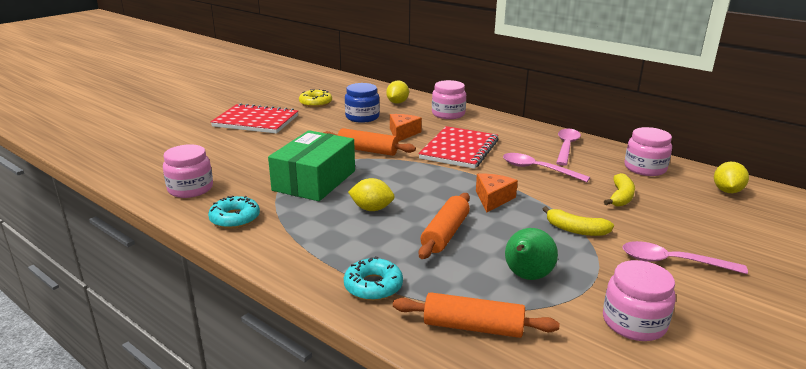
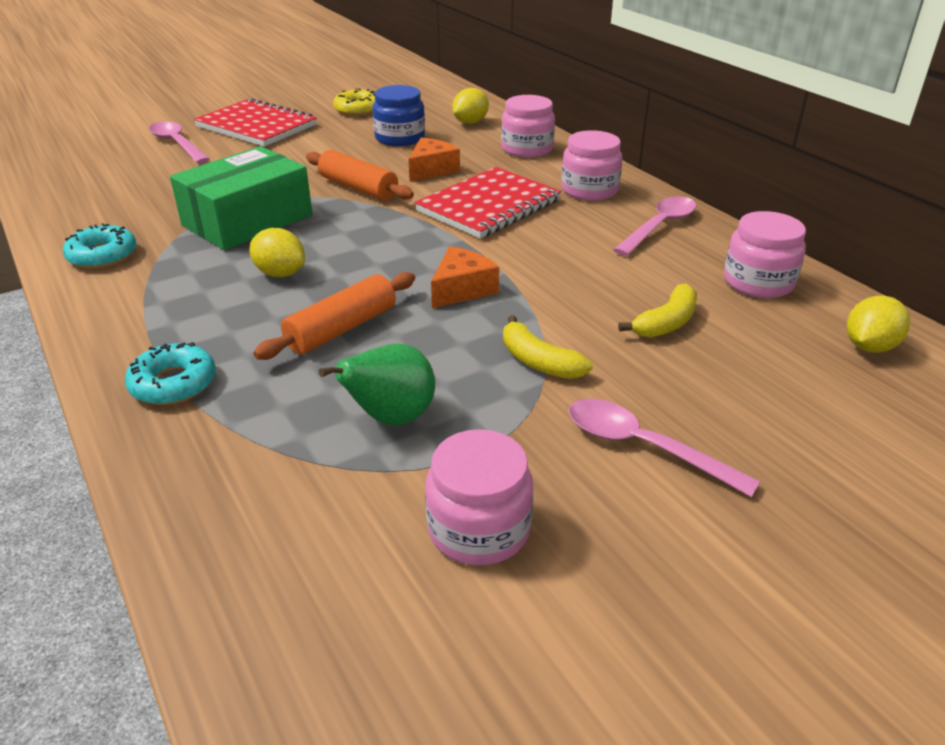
camera: 20 degrees right, 10 degrees up
pink jar [163,144,213,198] -> pink jar moved to [561,130,622,201]
orange rolling pin [393,292,560,338] -> none
pink spoon [503,153,590,182] -> pink spoon moved to [149,121,209,164]

